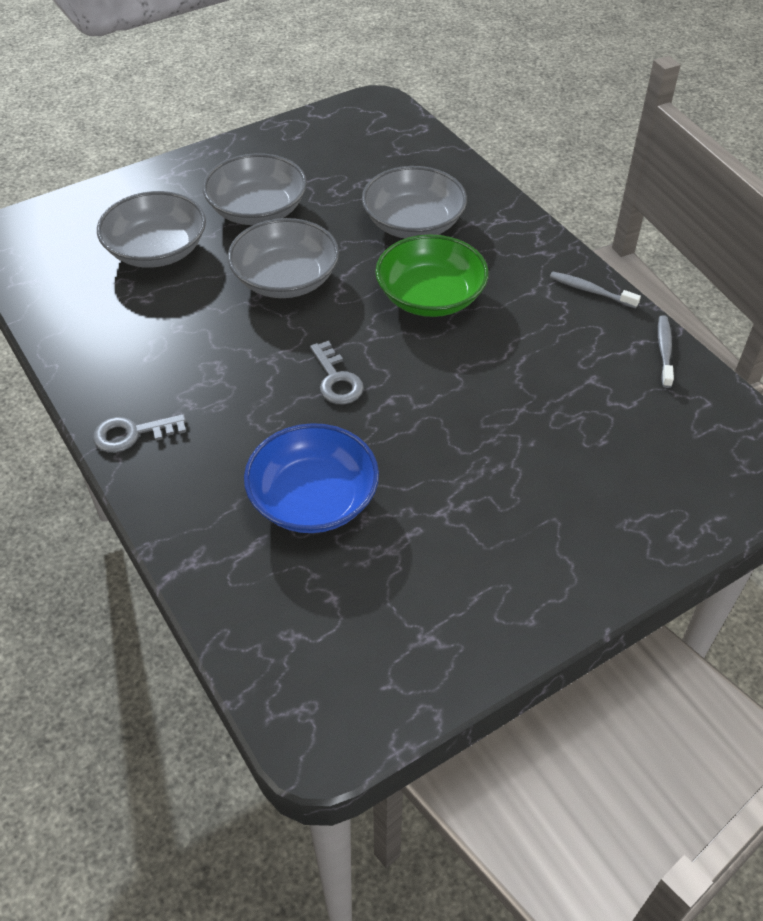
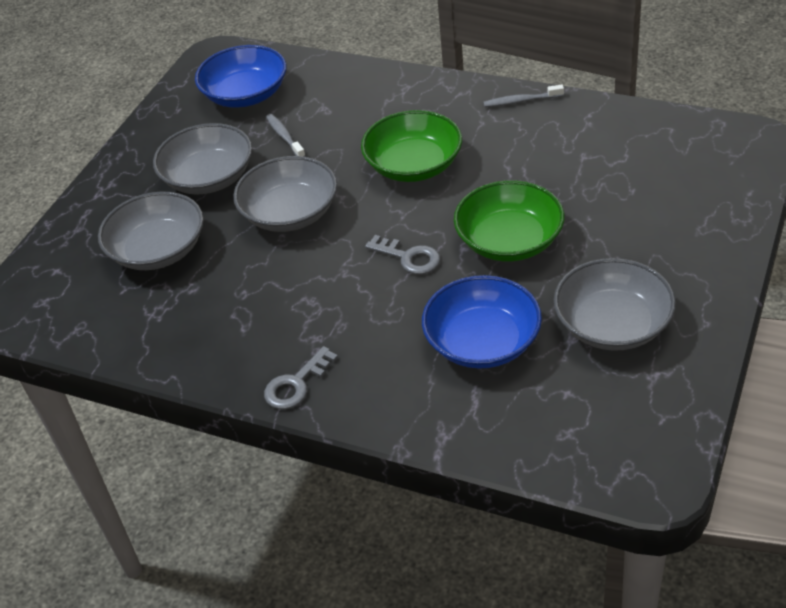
camera: 30 degrees left, 5 degrees down
grey bowl [362,166,467,239] -> grey bowl moved to [554,258,676,351]
grey toothbrush [658,315,674,388] -> grey toothbrush moved to [266,114,305,157]
none -> blue bowl [195,45,287,108]
none -> green bowl [454,180,565,262]

